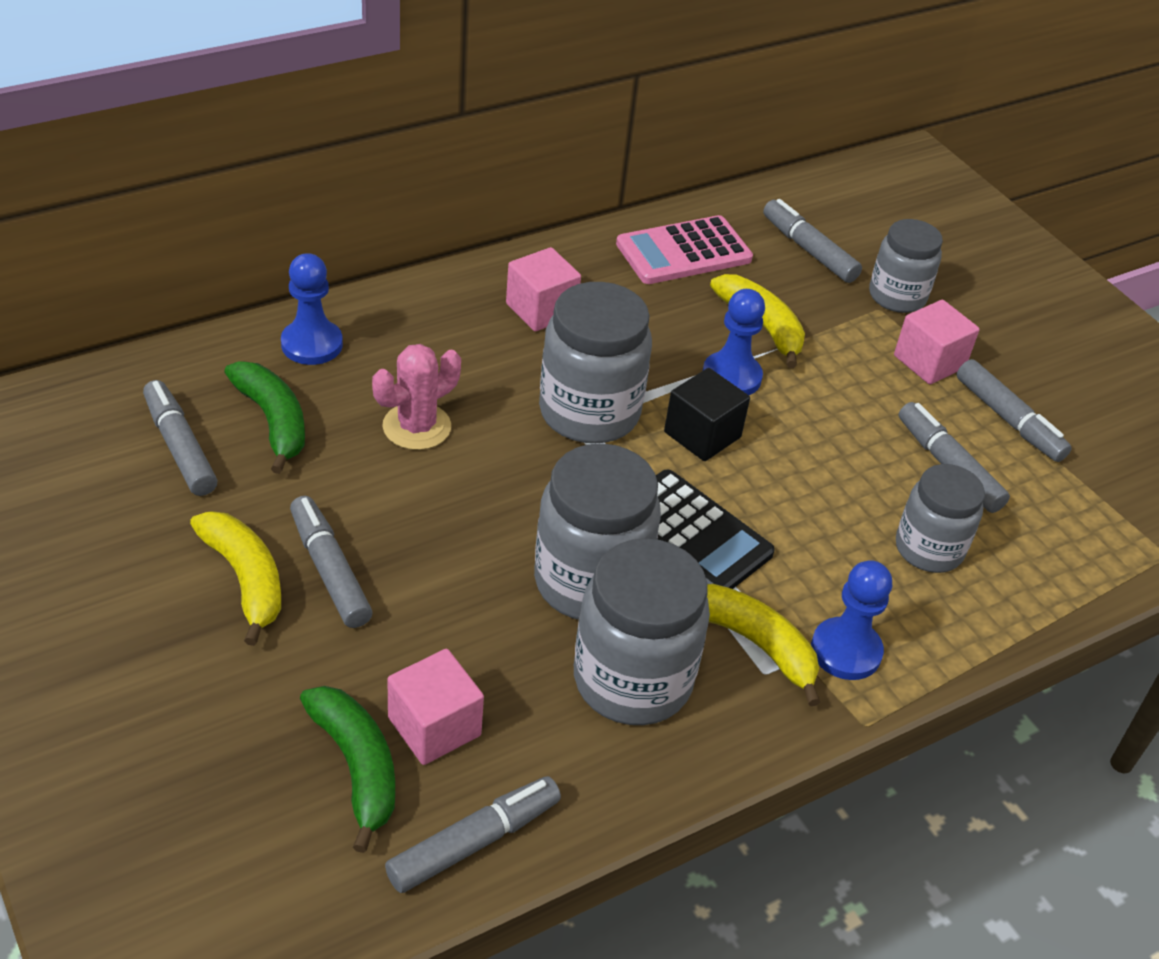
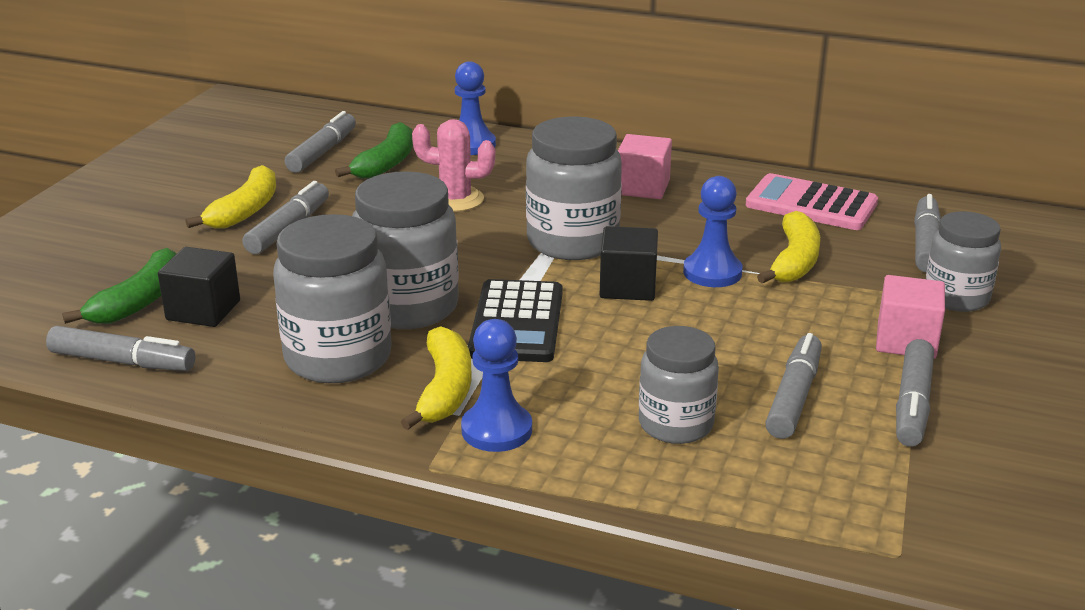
camera: 55 degrees right, 15 degrees down
pink cube [387,649,484,765] -> black cube [158,247,240,327]

